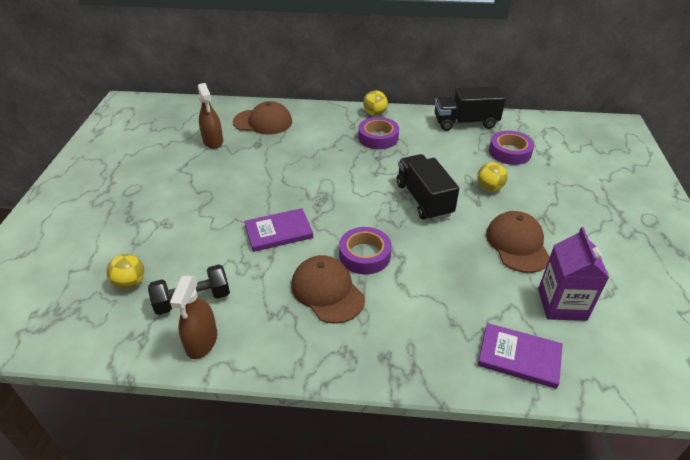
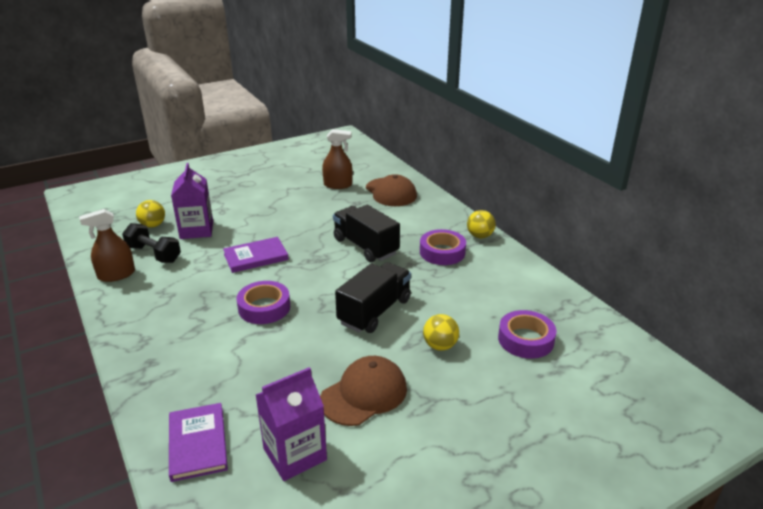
camera: 55 degrees right, 10 degrees down
brown spray bottle [198,83,223,149] -> brown spray bottle turned 120 degrees counterclockwise [322,129,353,189]
purple book [244,208,313,252] -> purple book turned 60 degrees counterclockwise [223,237,289,273]
brown cap [291,255,365,324] -> none
black truck [435,86,506,131] -> black truck moved to [333,205,400,262]
none -> purple carton [171,163,213,239]

